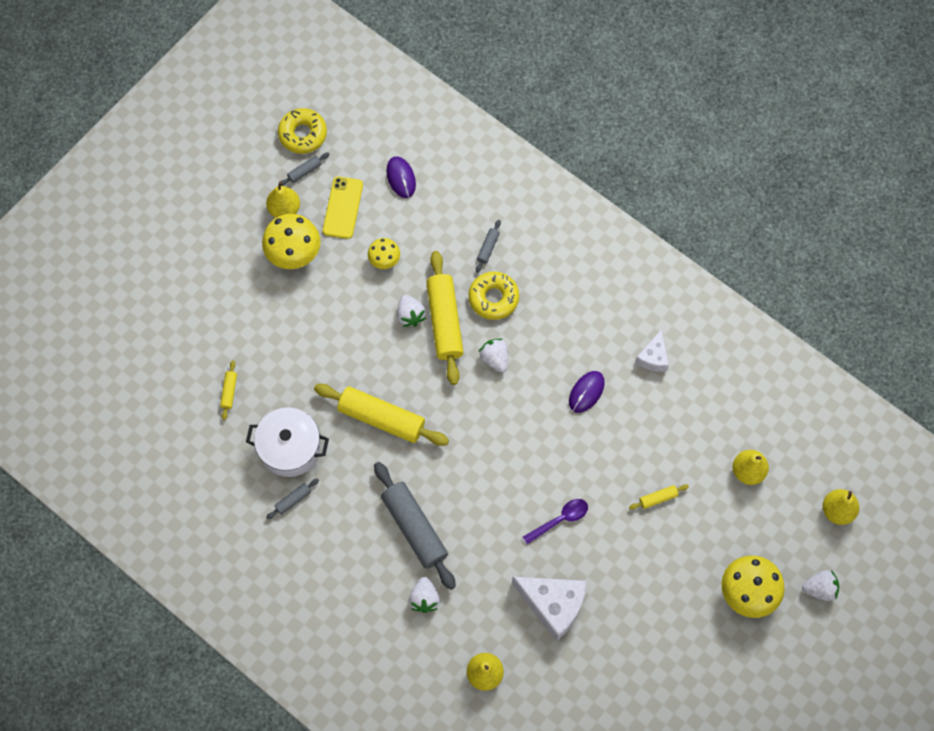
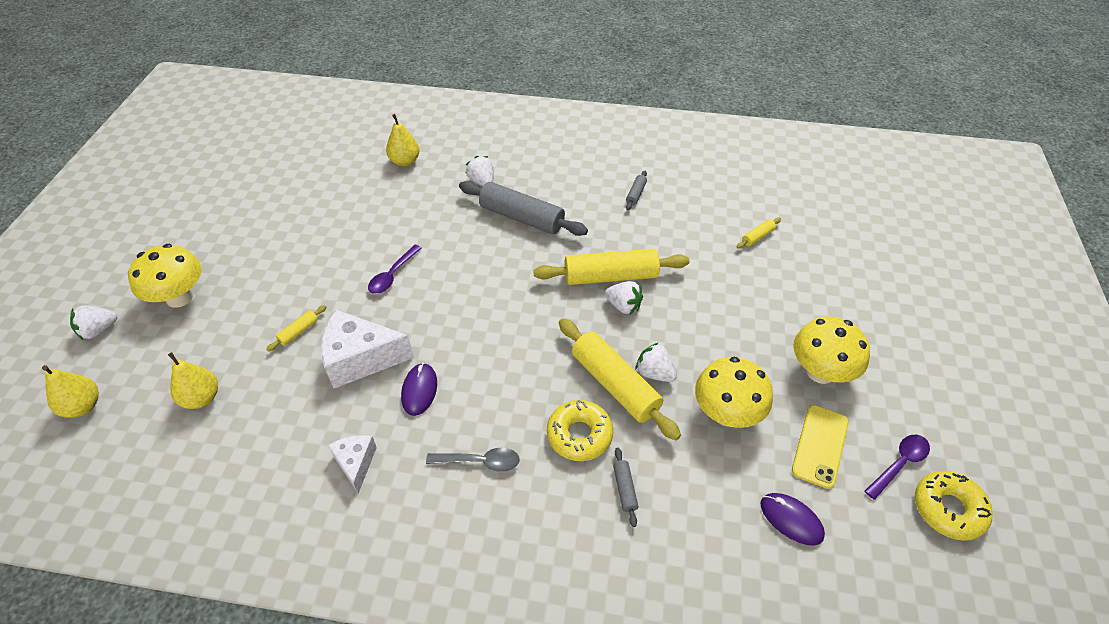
camera: 150 degrees right, 20 degrees down
yellow rolling pin [220,360,237,420] -> yellow rolling pin turned 75 degrees clockwise [737,218,781,248]
white pot [246,407,329,477] -> none
yellow pear [266,181,300,218] -> none
grey rolling pin [281,152,330,186] -> purple spoon [865,435,930,500]
yellow phone [323,177,363,239] -> yellow phone turned 45 degrees clockwise [792,405,849,489]
yellow mushroom [368,238,400,269] -> yellow mushroom [695,357,773,428], size x1.78
white strawberry [479,338,508,373] -> white strawberry moved to [605,281,643,315]
white cheese [512,577,587,641] -> white cheese moved to [321,310,414,389]
none -> grey spoon [426,448,520,472]

